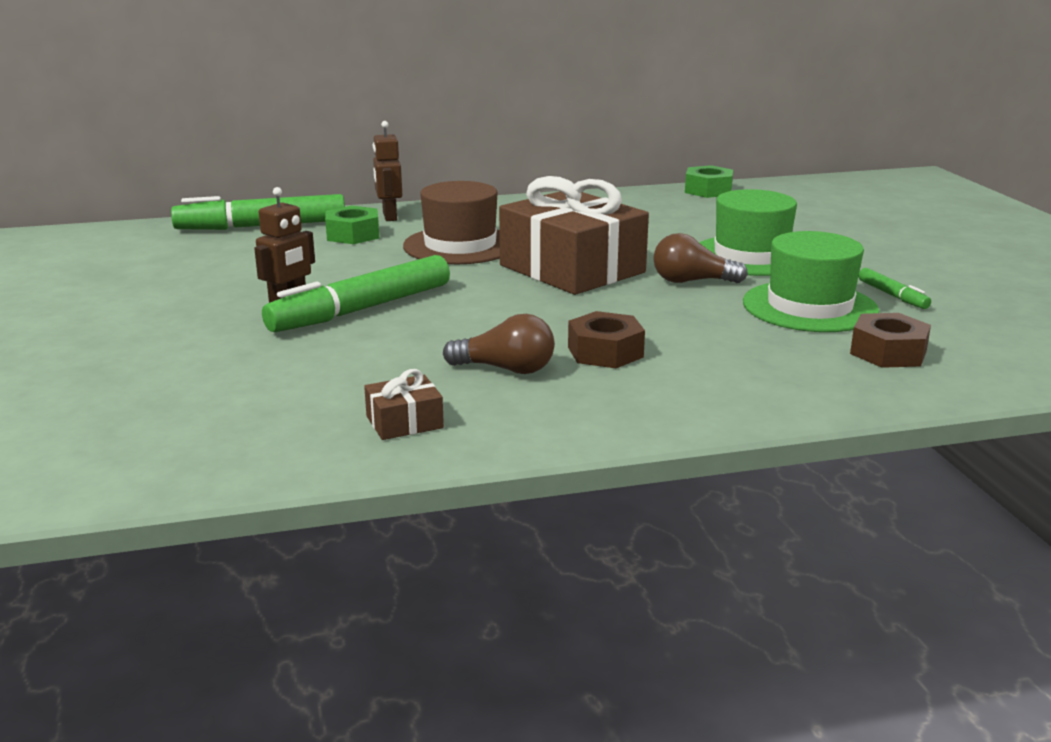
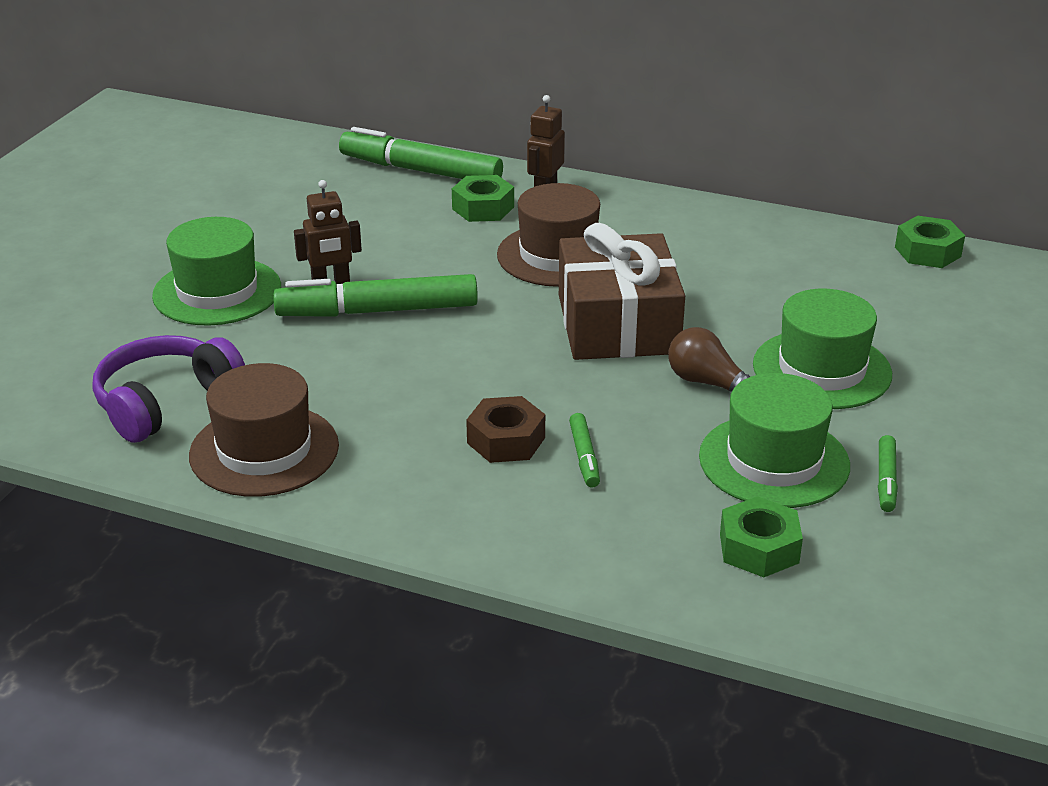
camera: 35 degrees right, 10 degrees up
brown gift [364,369,444,440] -> brown hat [189,363,339,497]
brown light bulb [443,314,555,374] -> none
brown nut [850,313,931,368] -> green nut [720,496,803,577]
none -> purple headphones [92,335,245,443]
none -> green hat [152,217,281,326]
none -> green marker [569,413,600,488]

